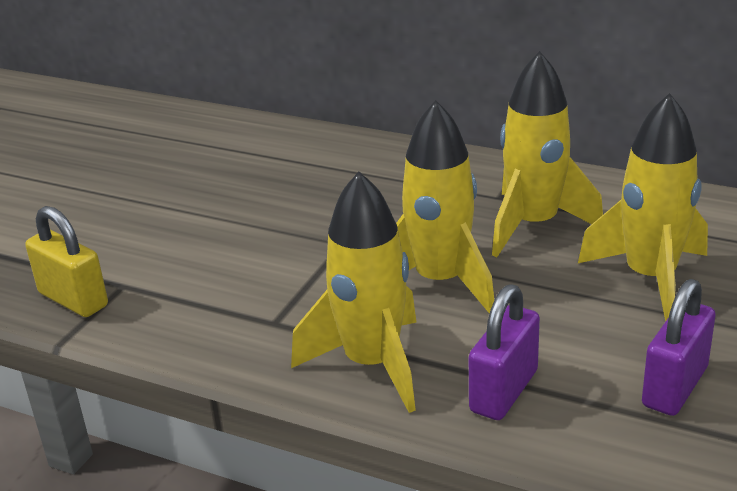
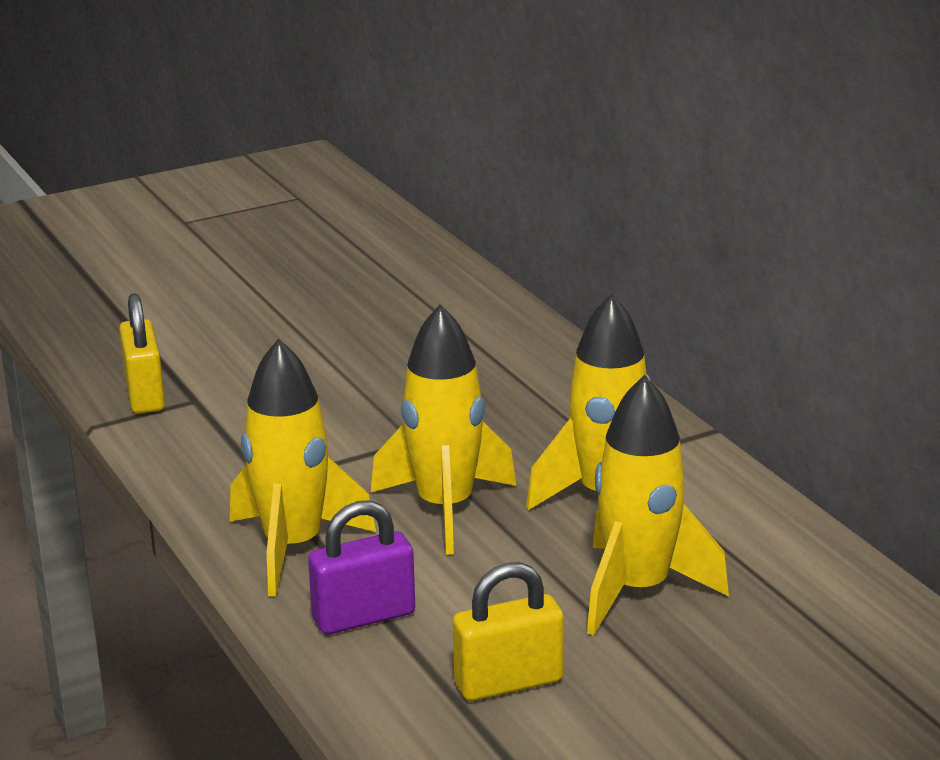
camera: 35 degrees right, 5 degrees down
purple padlock [642,279,716,416] -> yellow padlock [453,562,564,701]

